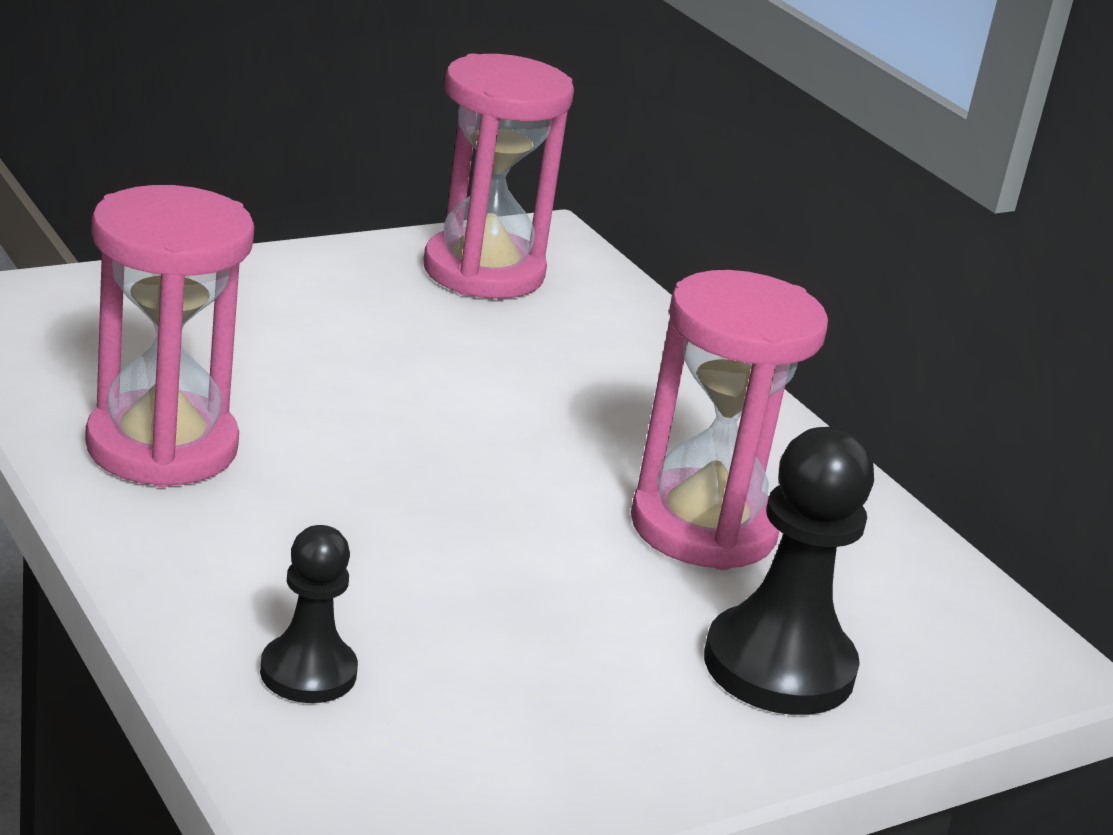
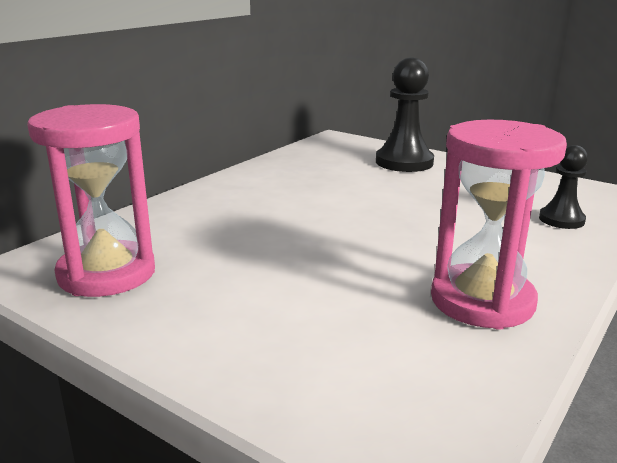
camera: 110 degrees left, 5 degrees down
pink hourglass [631,270,828,570] -> none

